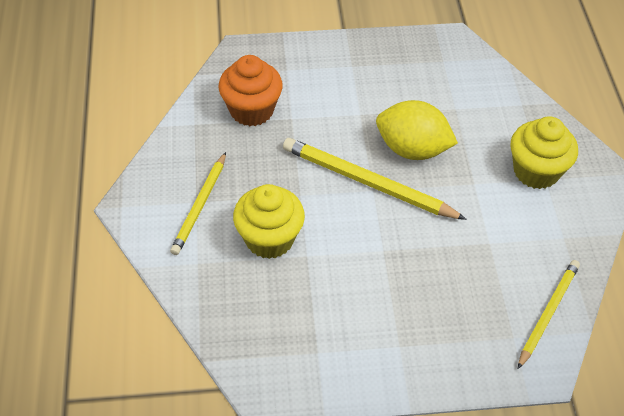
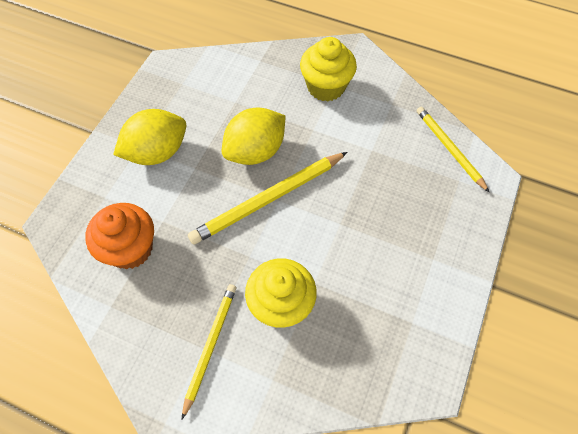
camera: 60 degrees left, 10 degrees up
yellow pencil [170,152,226,255] -> yellow pencil turned 120 degrees counterclockwise [182,284,236,419]
none -> yellow lemon [113,109,186,165]

